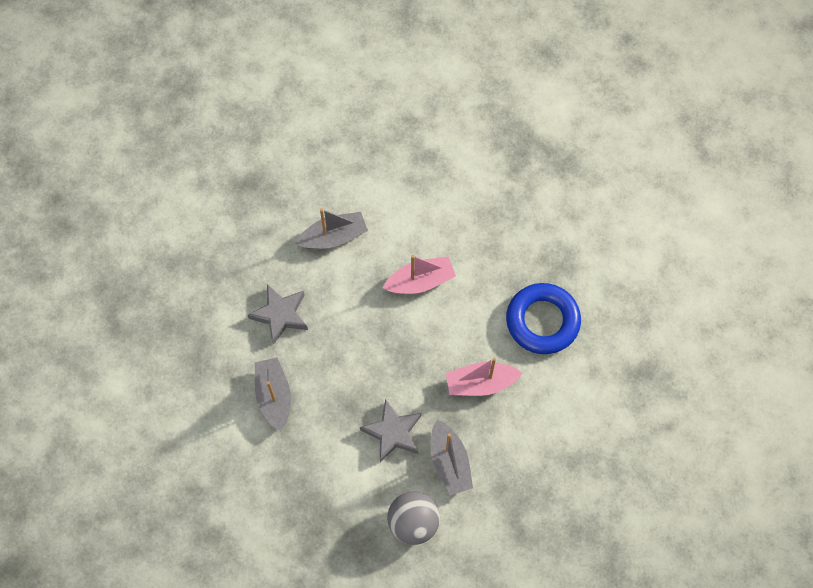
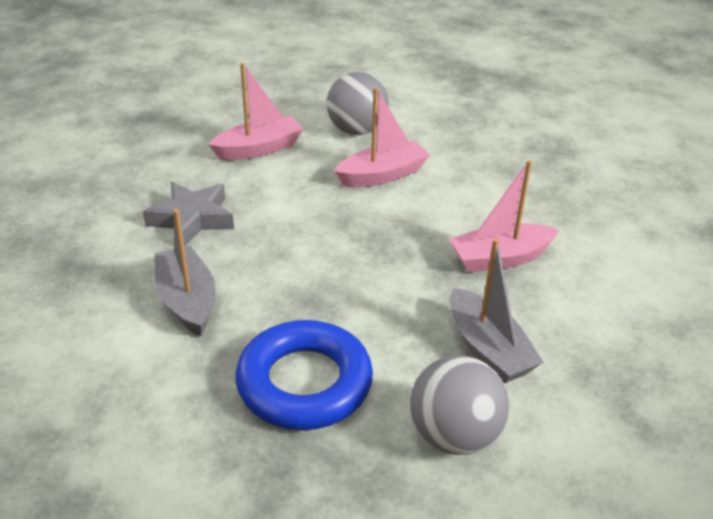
camera: 10 degrees left, 30 degrees down
grey boat [295,208,368,249] -> pink boat [208,63,304,160]
grey star [360,399,421,462] -> none
blue ring [506,283,581,354] -> blue ring moved to [235,320,373,430]
none -> grey ball [327,72,389,135]

